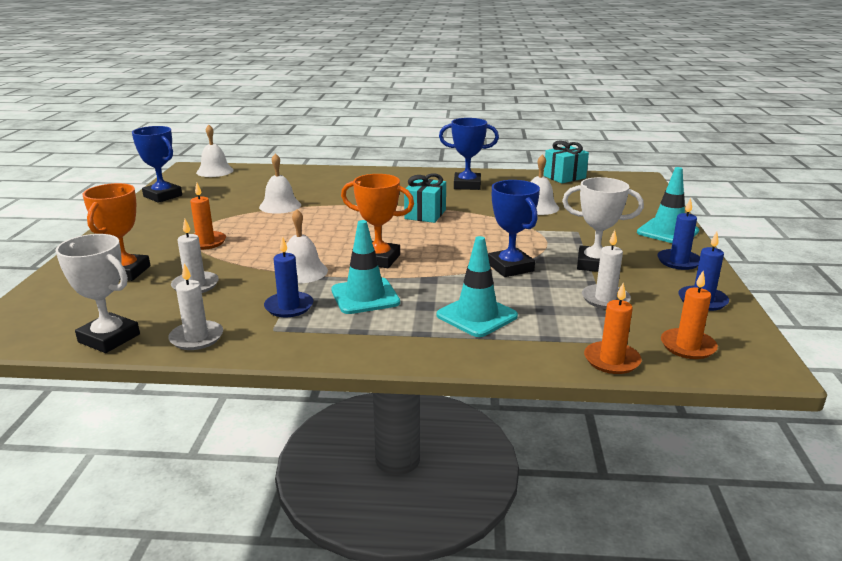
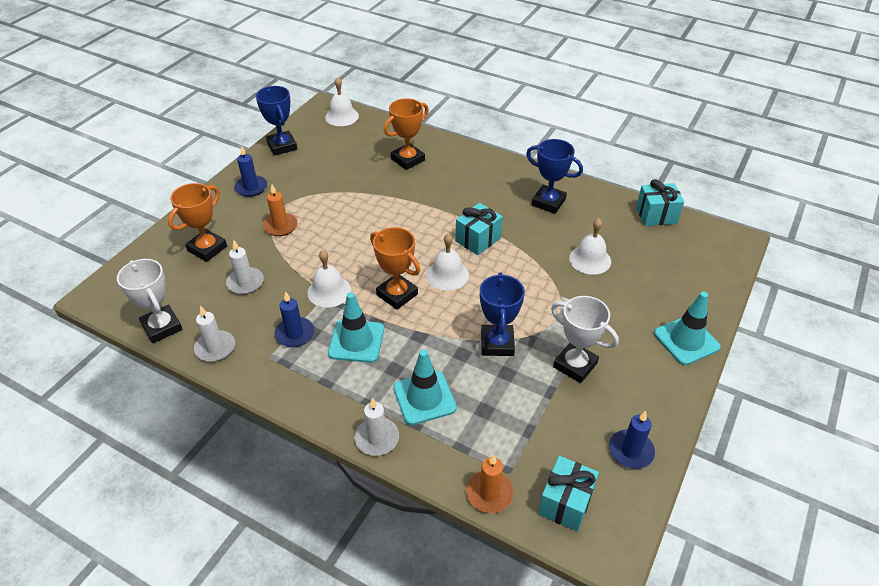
camera: 25 degrees right, 20 degrees up
white bell [259,153,301,214] -> white bell moved to [427,234,469,290]
white candle [582,230,631,309] -> white candle moved to [354,398,399,456]
blue candle [657,198,700,270] -> blue candle moved to [234,145,267,197]
orange candle [661,271,718,359] -> turquoise gift [538,456,599,531]
none -> orange trophy [384,98,429,170]

